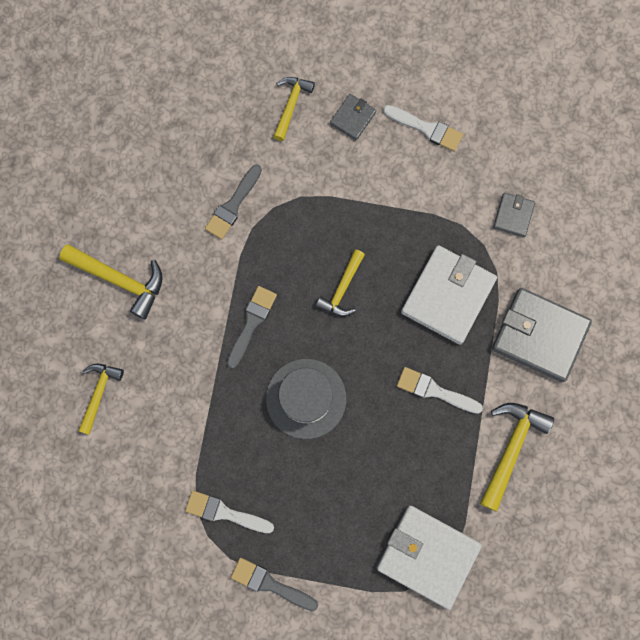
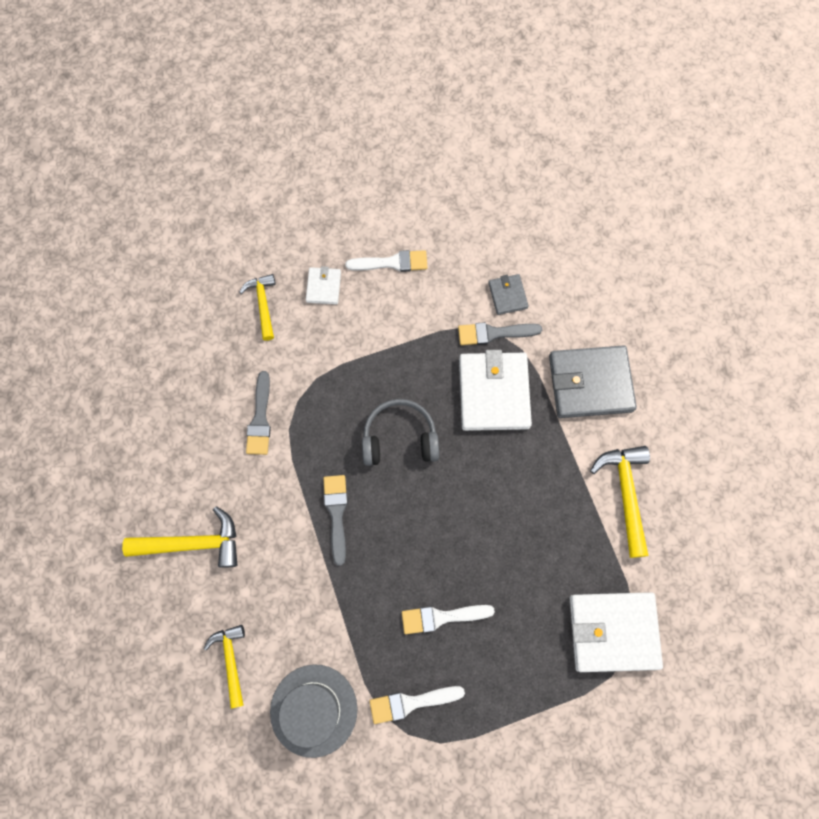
camera: 30 degrees left, 5 degrees down
grey brush [231,558,318,611] -> grey brush moved to [458,322,542,345]
grey hat [266,359,346,439] -> grey hat moved to [270,664,357,758]
yellow hammer [315,249,365,316] -> grey headphones [362,399,439,466]
grey wallet [330,94,376,140] -> white wallet [306,266,341,305]
white brush [397,367,483,414] -> white brush moved to [402,605,495,634]

